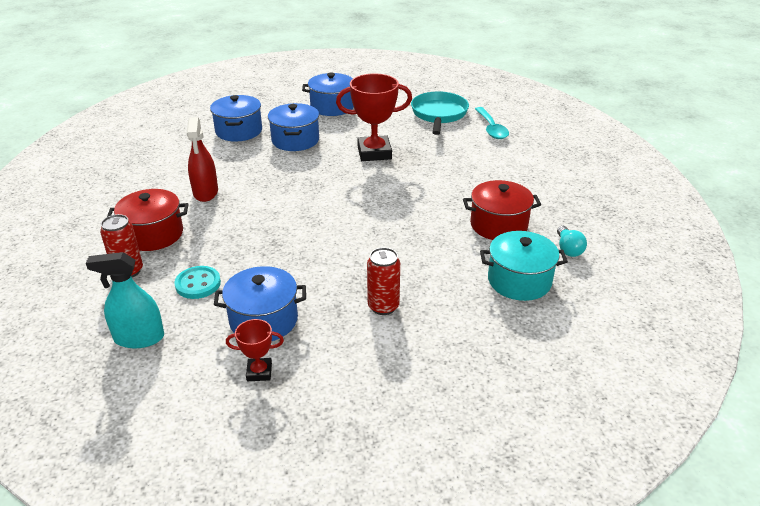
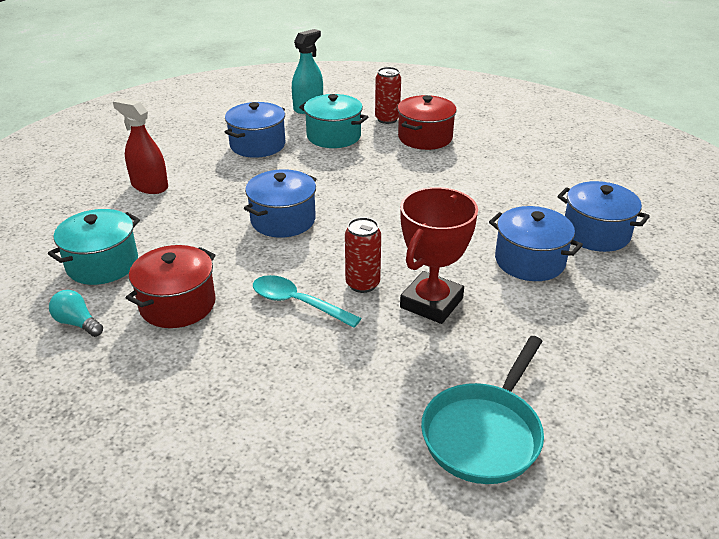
camera: 130 degrees right, 0 degrees up
turquoise button [174,266,221,299] -> turquoise pot [299,94,368,148]
red spray bottle [187,117,218,202] -> red spray bottle moved to [113,98,168,194]
red trophy [226,319,284,381] -> none
blue pot [302,73,354,116] -> blue pot moved to [244,169,316,238]
red can [367,247,400,315] -> red can moved to [345,217,381,293]
turquoise pan [411,91,469,135] -> turquoise pan turned 75 degrees clockwise [421,336,544,484]
turquoise spoon [475,107,509,139] -> turquoise spoon moved to [253,275,361,328]

